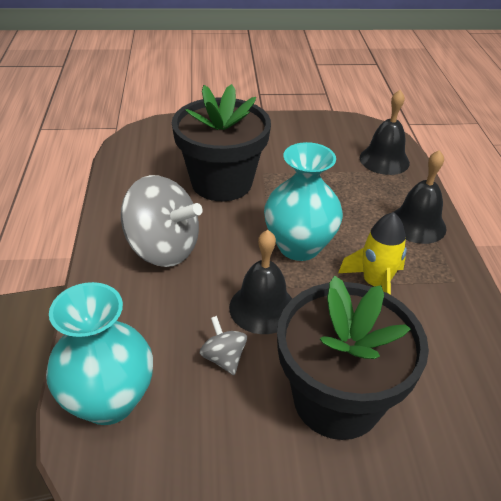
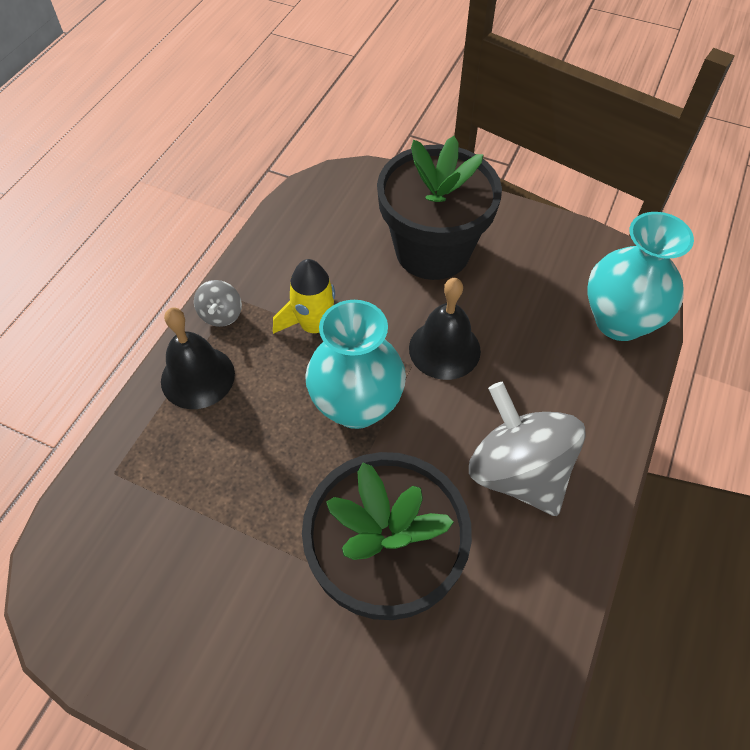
camera: 150 degrees left, 15 degrees up
grey spinning top [200,316,247,375] -> grey spinning top moved to [194,280,242,327]
black bell [360,90,410,175] -> none

